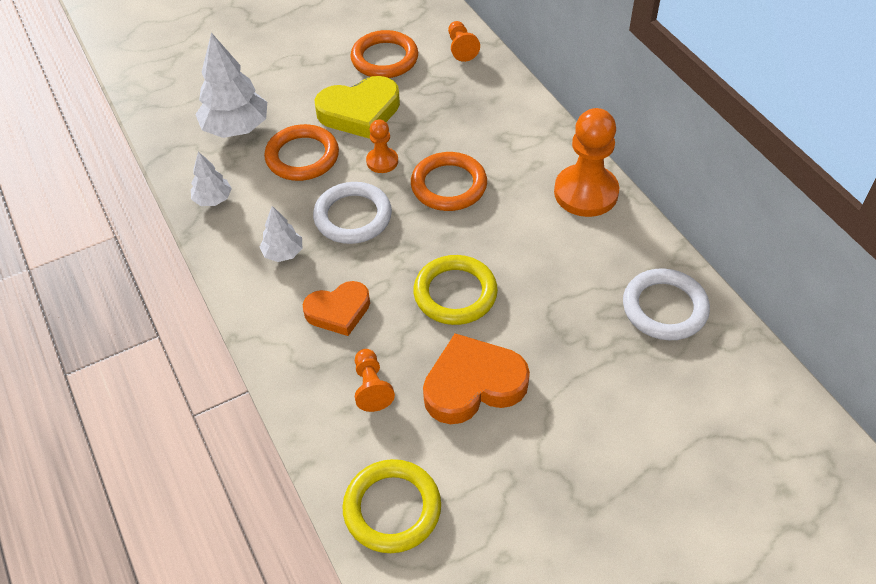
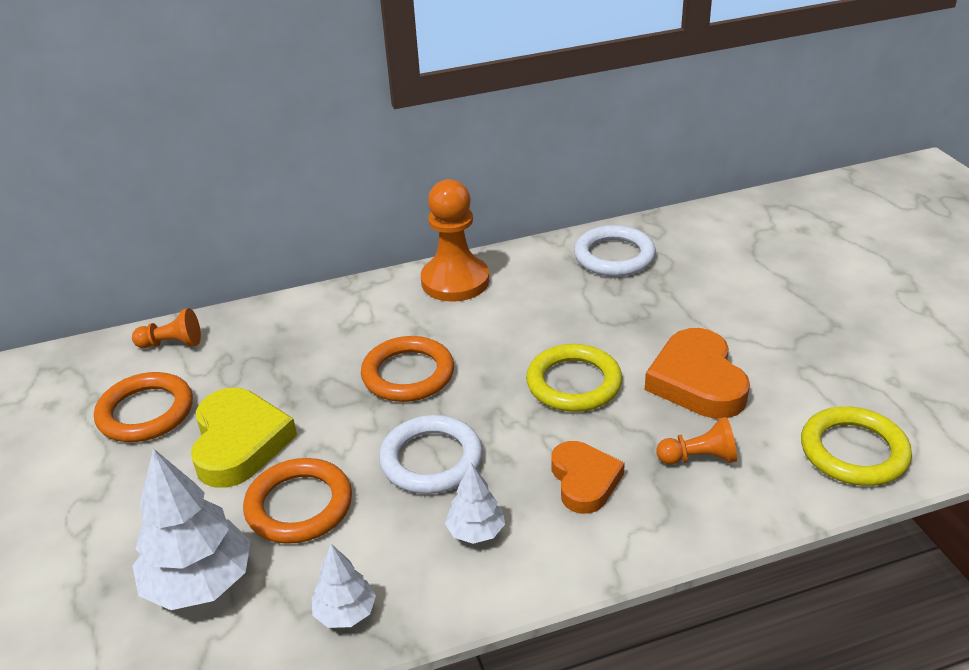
camera: 80 degrees left, 15 degrees down
orange pawn [366,120,398,173] -> none

